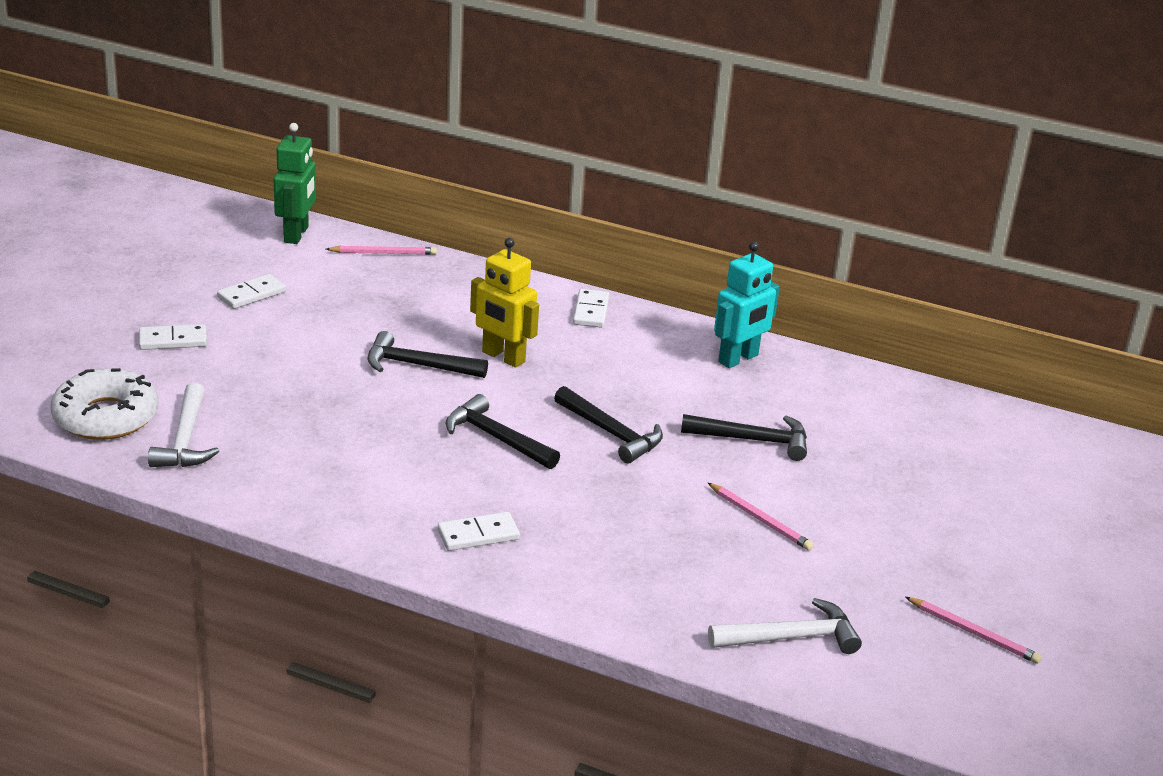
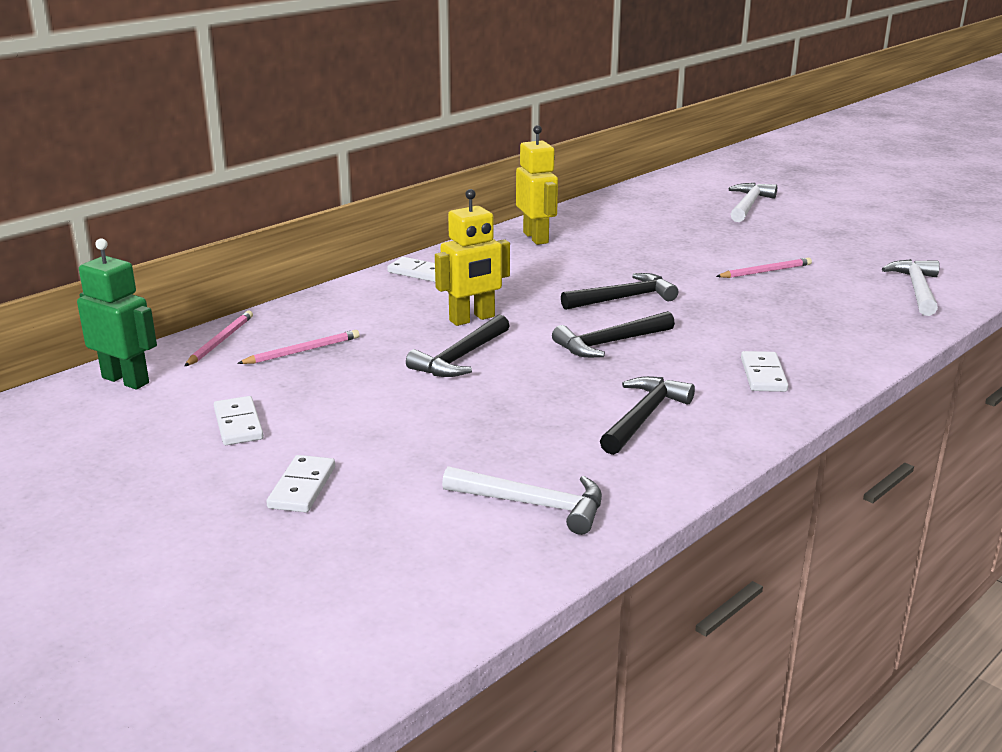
camera: 65 degrees left, 5 degrees down
white donut [50,368,158,440] -> none
black hammer [681,414,807,461] -> black hammer moved to [600,376,695,455]
turquoise robot [714,242,780,368] -> yellow robot [516,125,558,245]
pink pencil [905,597,1042,664] -> pink pencil moved to [237,330,359,364]
none -> white hammer [728,183,777,222]

